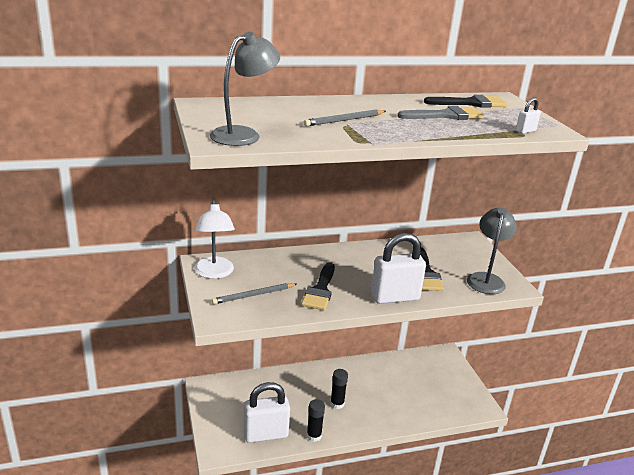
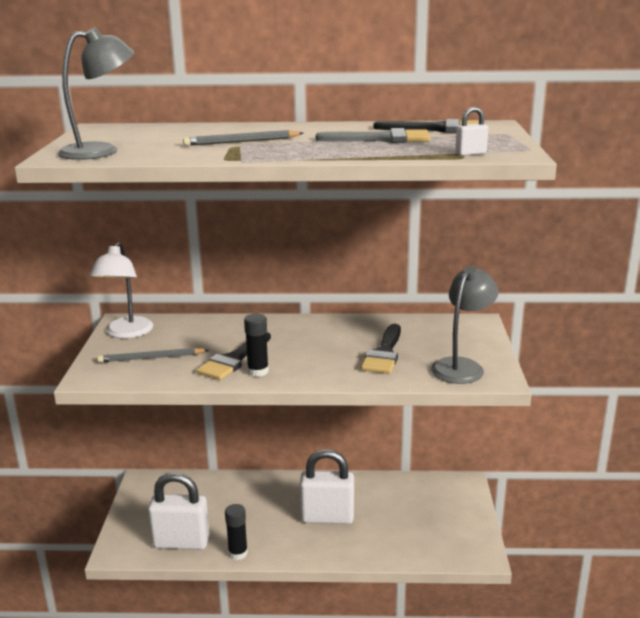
camera: 20 degrees right, 5 degrees down
black glue stick [330,369,348,409] -> black glue stick moved to [244,313,269,377]
white padlock [371,233,426,304] -> white padlock moved to [300,449,354,524]

